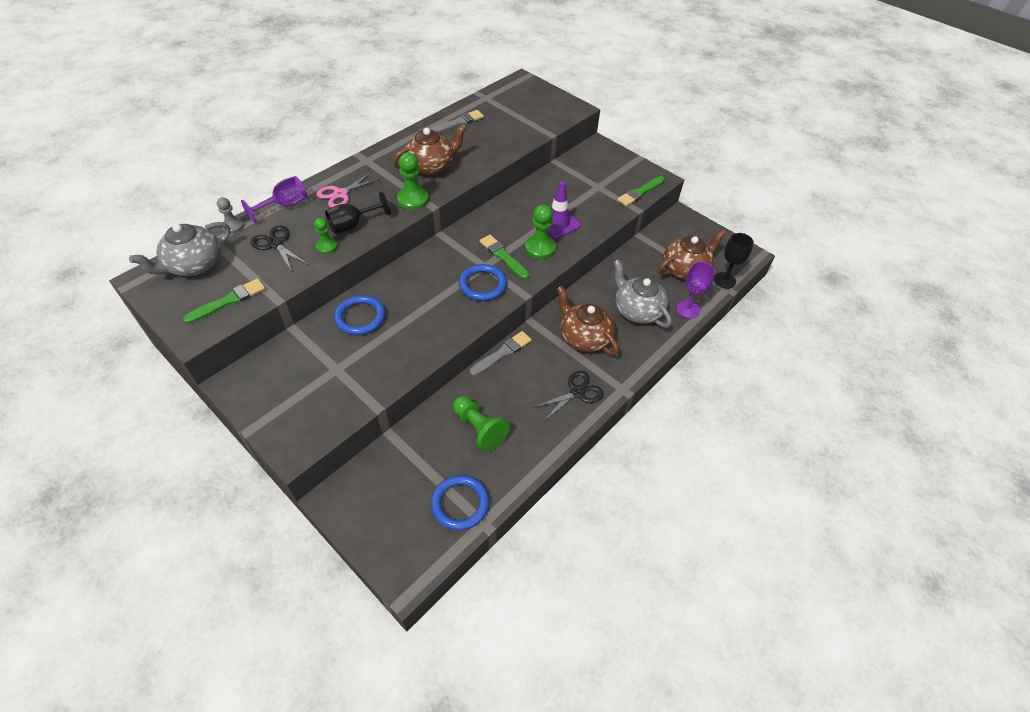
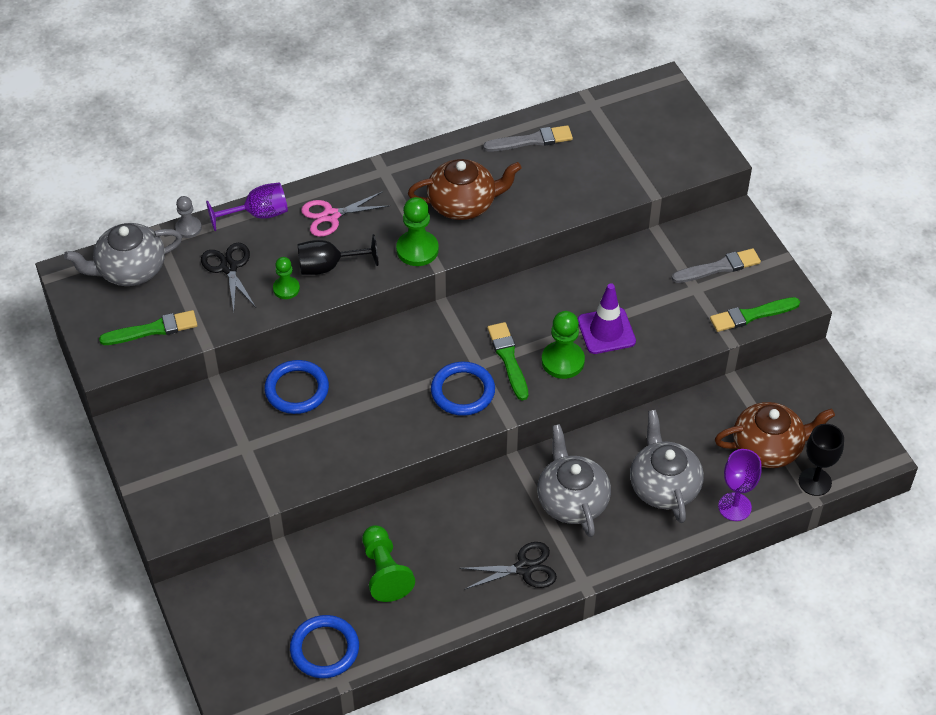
camera: 25 degrees right, 0 degrees up
grey brush [470,331,532,376] -> grey brush moved to [672,248,761,283]
brown teapot [557,286,619,355] -> grey teapot [537,424,611,537]

